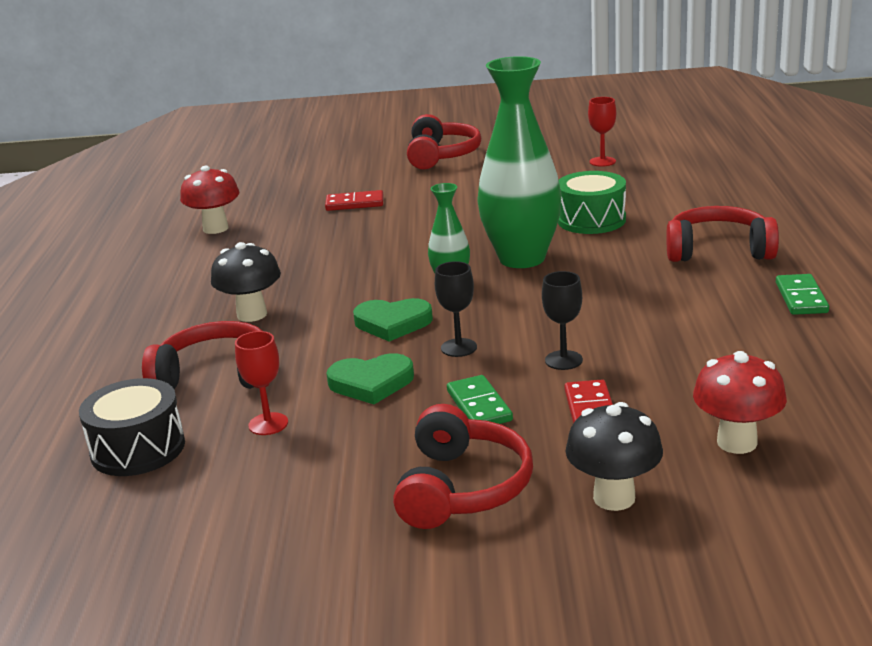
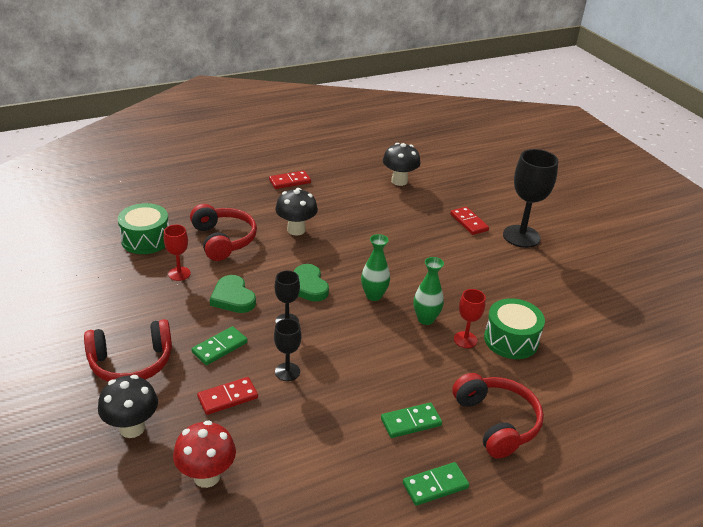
camera: 60 degrees right, 10 degrees up
black drum [79,378,185,476] -> green drum [118,203,169,254]
red mushroom [180,166,239,234] -> black mushroom [383,143,420,186]
red headphones [407,114,481,169] -> none
green vase [477,56,561,268] -> green vase [414,257,444,325], size x0.49
red goblet [588,97,616,167] -> red goblet moved to [454,289,486,348]
none -> red domino [269,170,311,189]
none -> green domino [381,403,442,438]
none -> black goblet [503,149,559,248]

